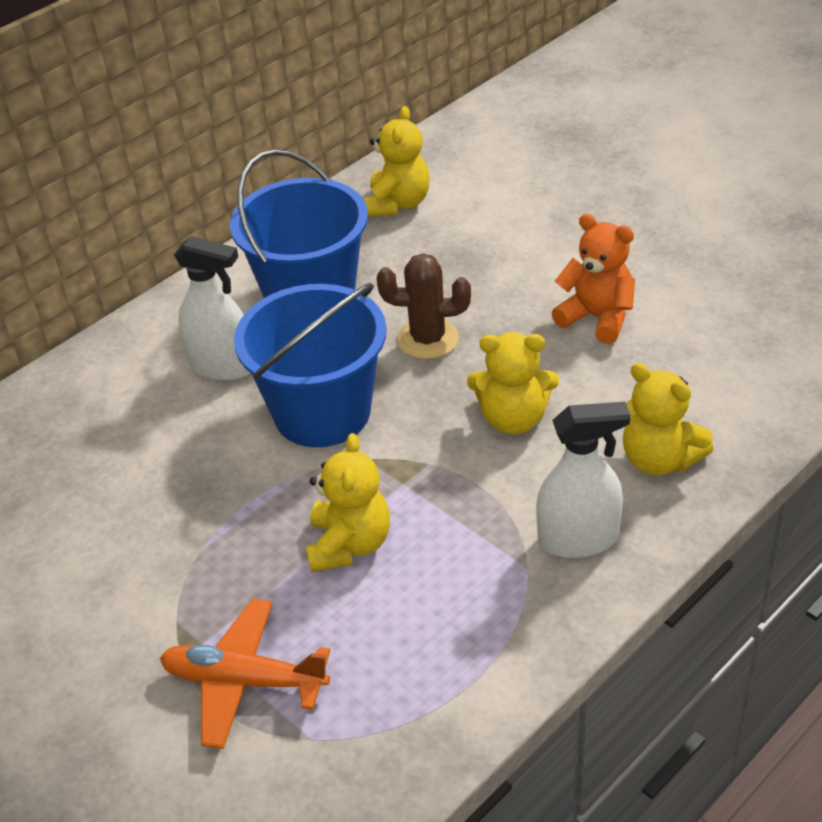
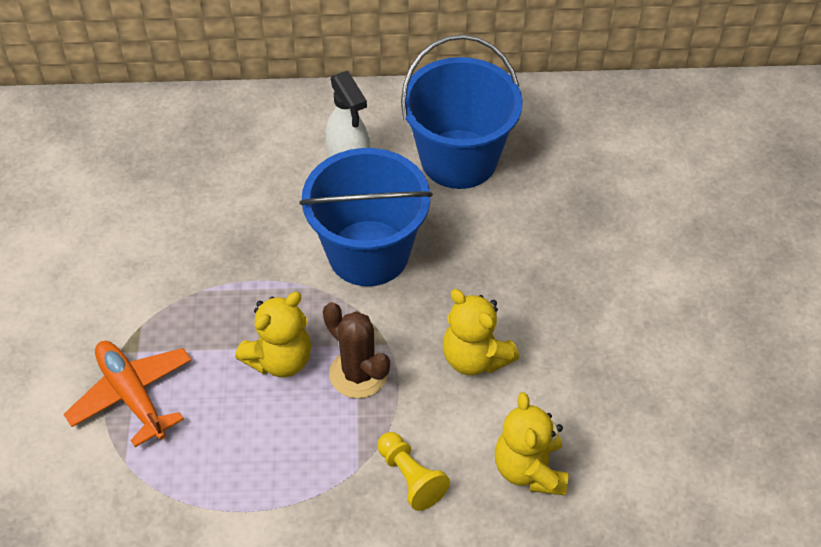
camera: 40 degrees right, 10 degrees up
yellow teddy bear [364,106,430,217] -> none
brown cactus [377,253,471,359] -> brown cactus moved to [323,302,390,399]
white spray bottle [536,402,630,558] -> yellow pawn [377,432,450,511]
orange teddy bear [552,214,635,344] -> none

